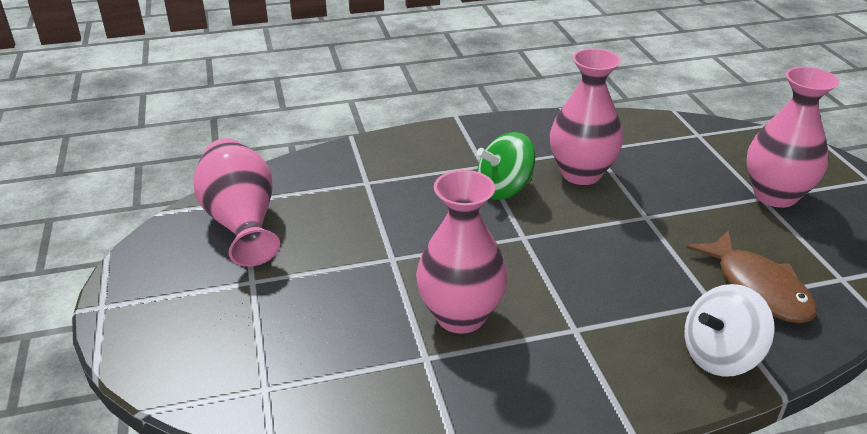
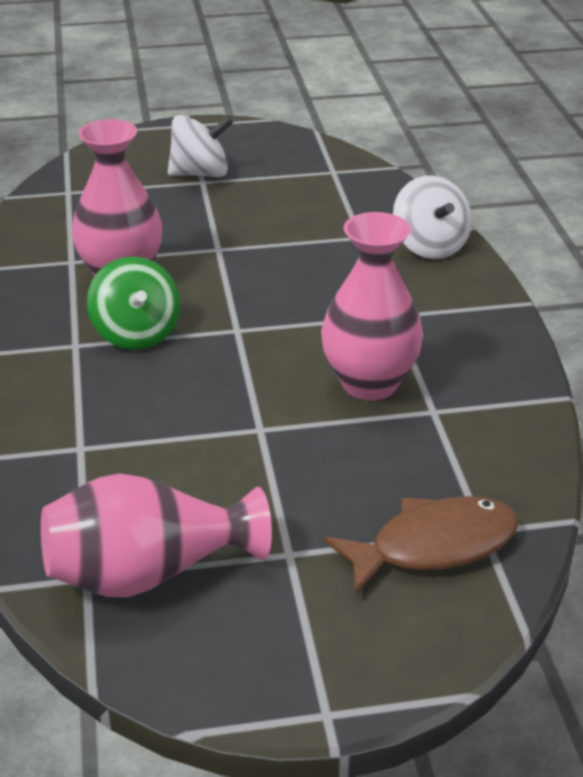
camera: 85 degrees left, 0 degrees up
brown fish [686,231,817,323] -> brown fish moved to [324,496,519,595]
pink vase [746,67,839,208] -> white spinning top [168,115,233,177]

